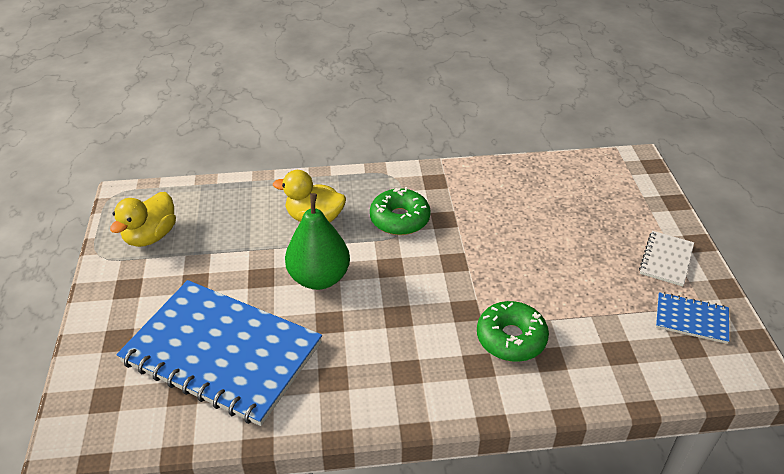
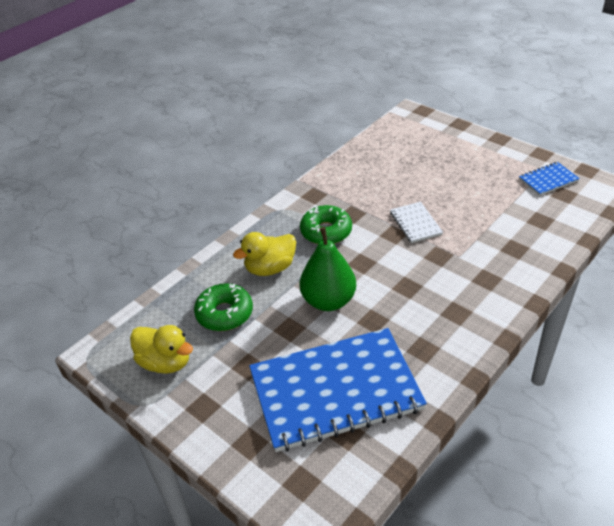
camera: 40 degrees left, 0 degrees up
yellow duck [110,192,176,247] -> yellow duck turned 45 degrees counterclockwise [130,325,193,374]
green donut [477,301,549,362] -> green donut moved to [194,283,253,331]
white notebook [639,231,694,287] -> white notebook moved to [390,202,443,243]

